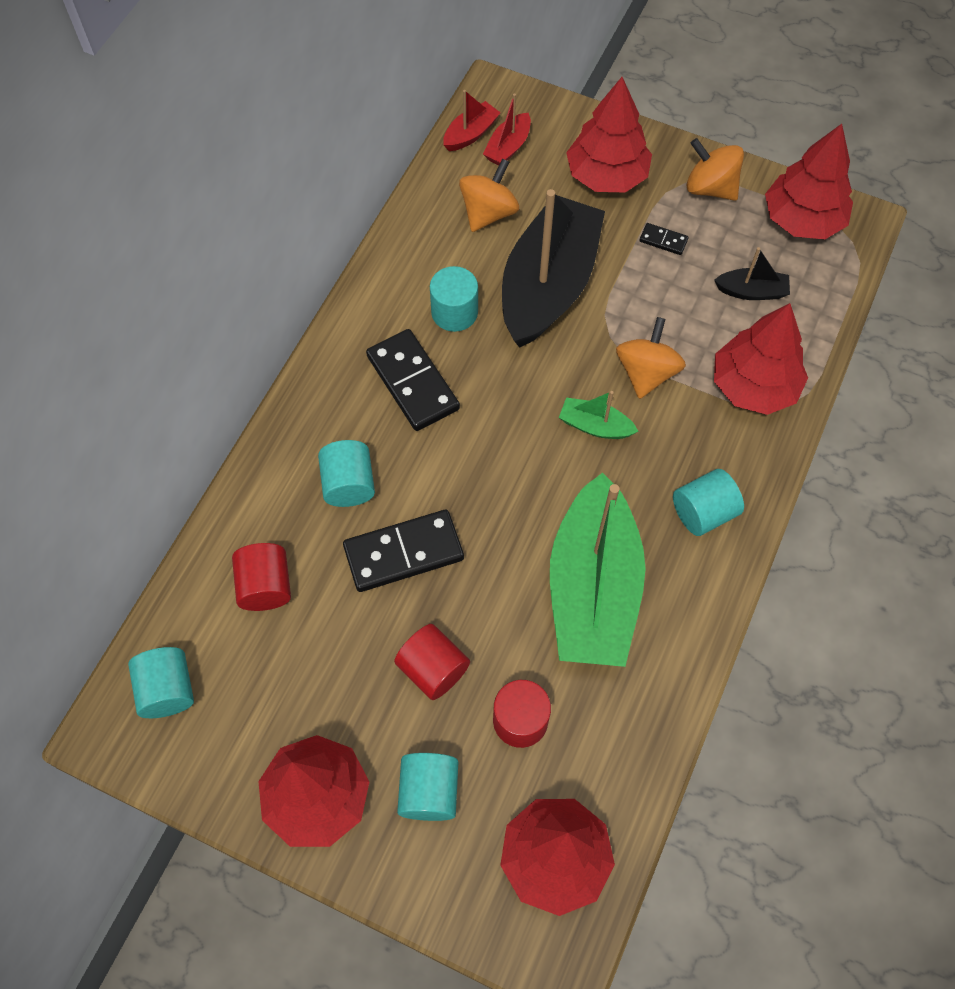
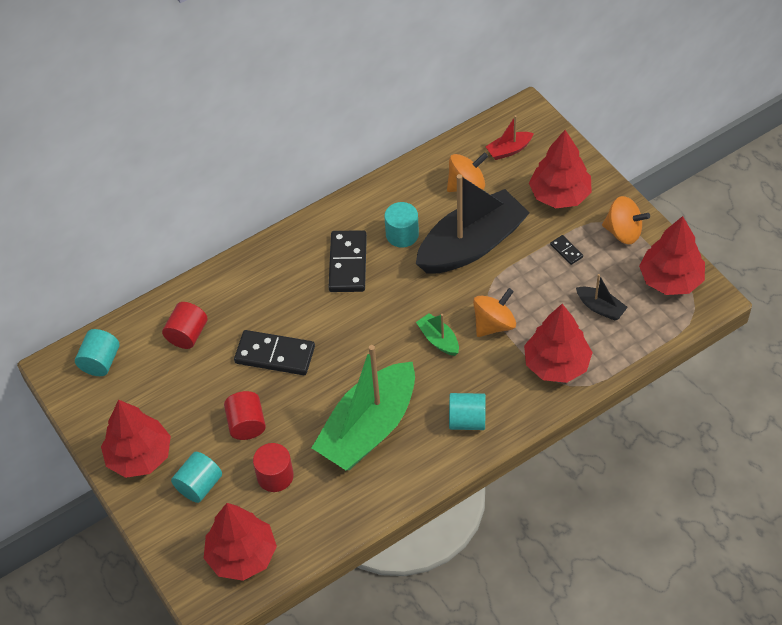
camera: 35 degrees right, 10 degrees down
turquoise cylinder [318,440,375,507] -> none
red boat [443,90,500,151] -> none
orange spinning top [687,138,744,201] -> orange spinning top turned 135 degrees clockwise [602,196,650,244]

